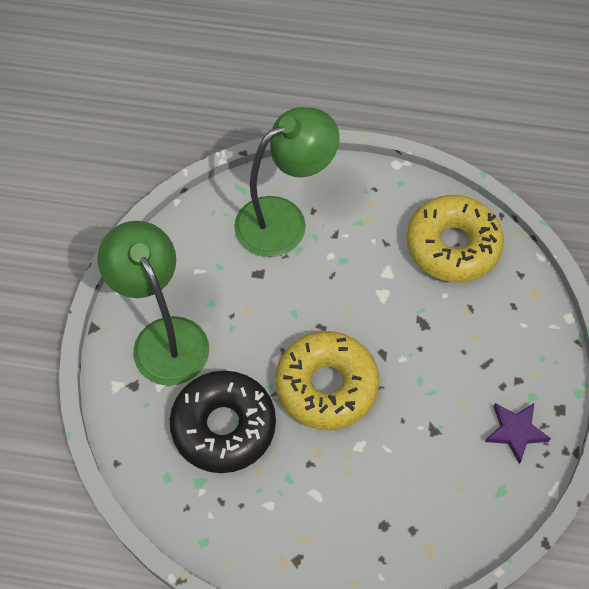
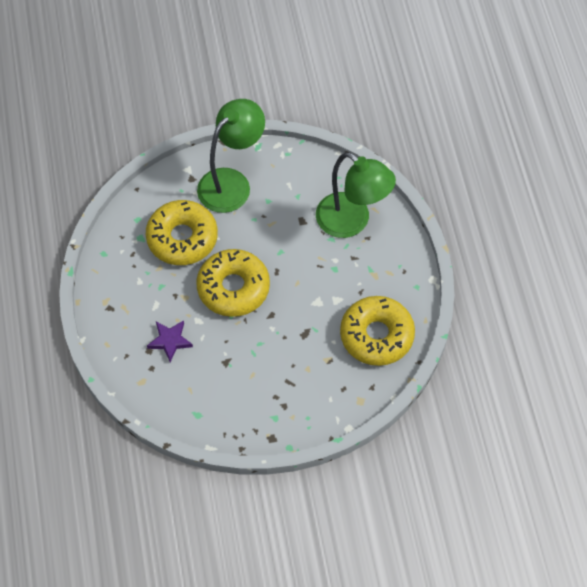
camera: 70 degrees right, 0 degrees up
black donut [170,370,276,473] -> yellow donut [146,200,218,265]
purple star [485,403,551,464] -> purple star moved to [147,320,193,362]

